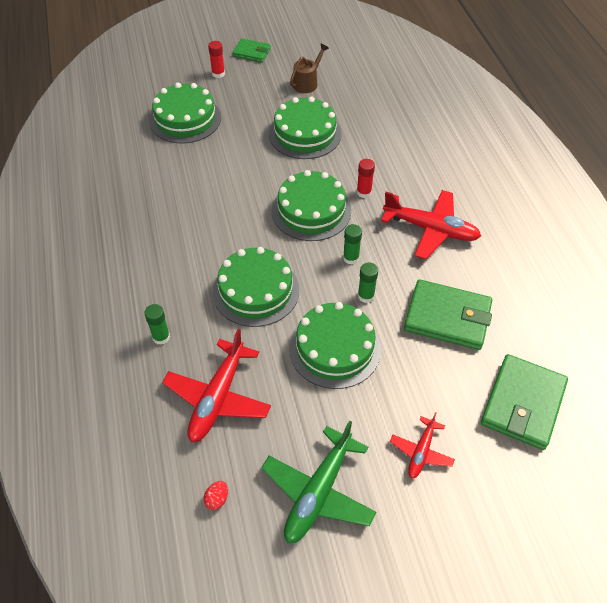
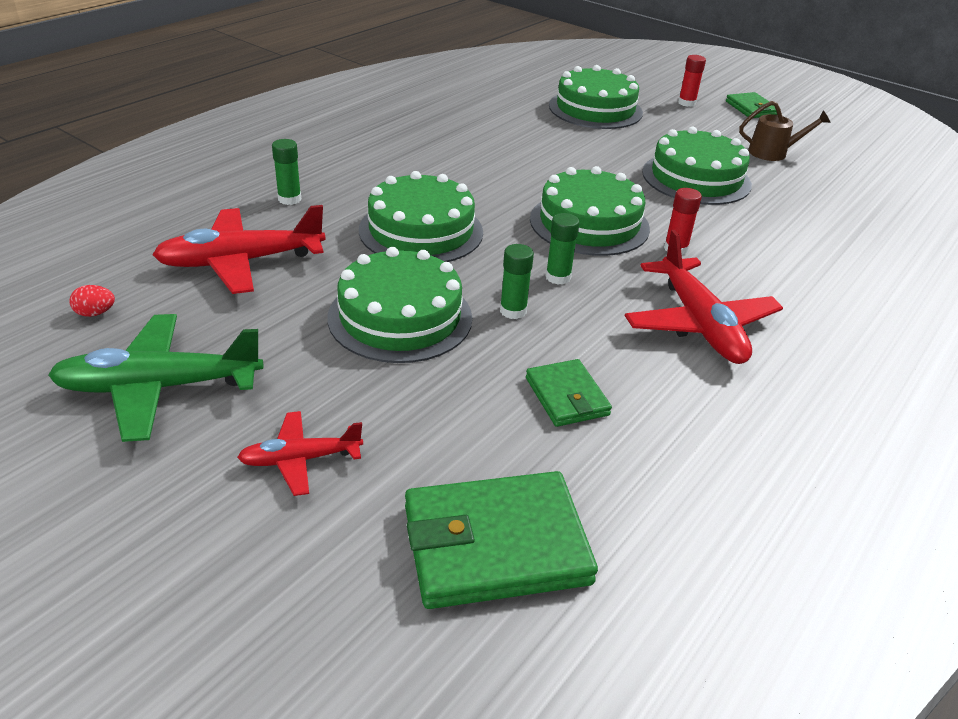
camera: 50 degrees right, 15 degrees down
green wallet [404,279,492,350] -> green wallet [526,359,612,427], size x0.56

